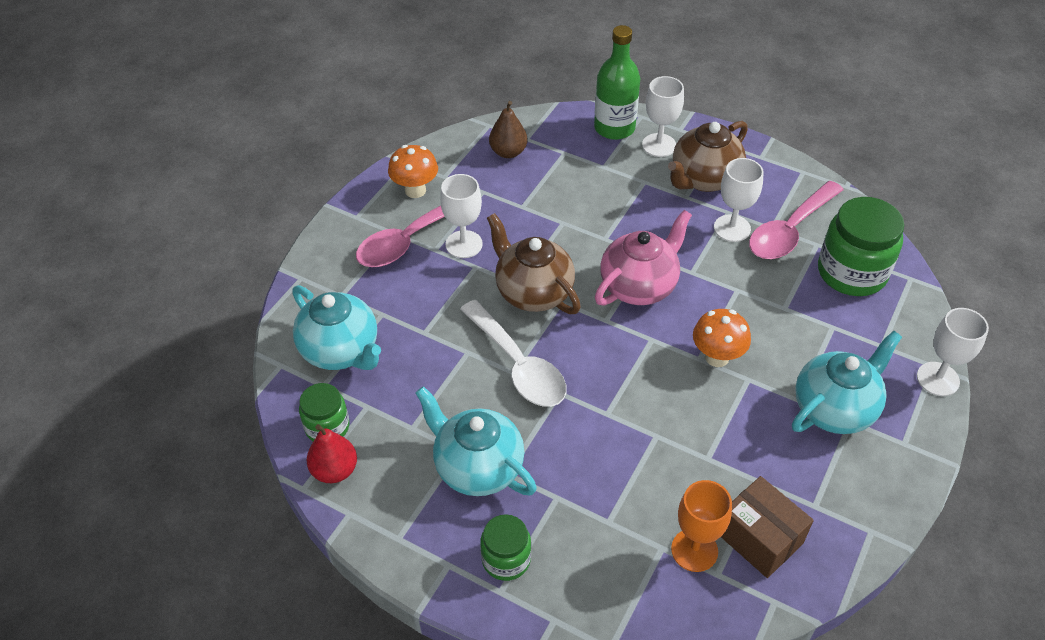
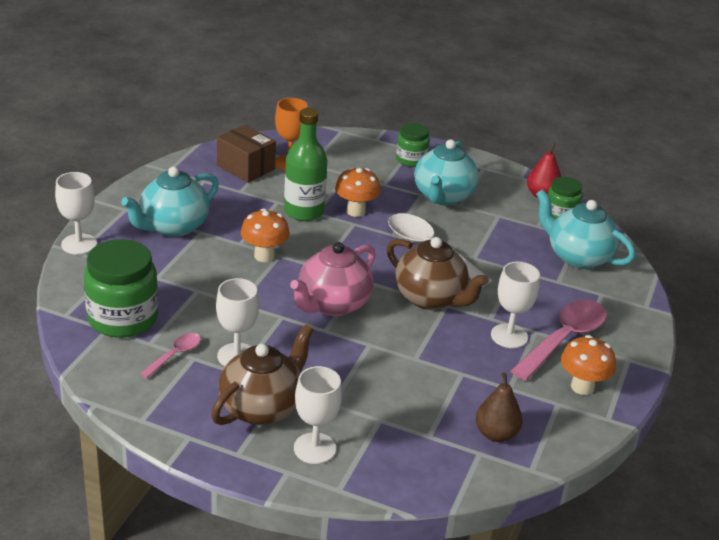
camera: 170 degrees right, 15 degrees down
turquoise teapot [415,386,537,496] -> turquoise teapot turned 75 degrees clockwise [414,139,479,205]
green bottle [594,25,640,140] -> green bottle moved to [284,108,327,221]
pink spoon [749,181,844,259] -> pink spoon [140,333,201,378], size x0.50
none -> orange mushroom [335,167,381,217]

